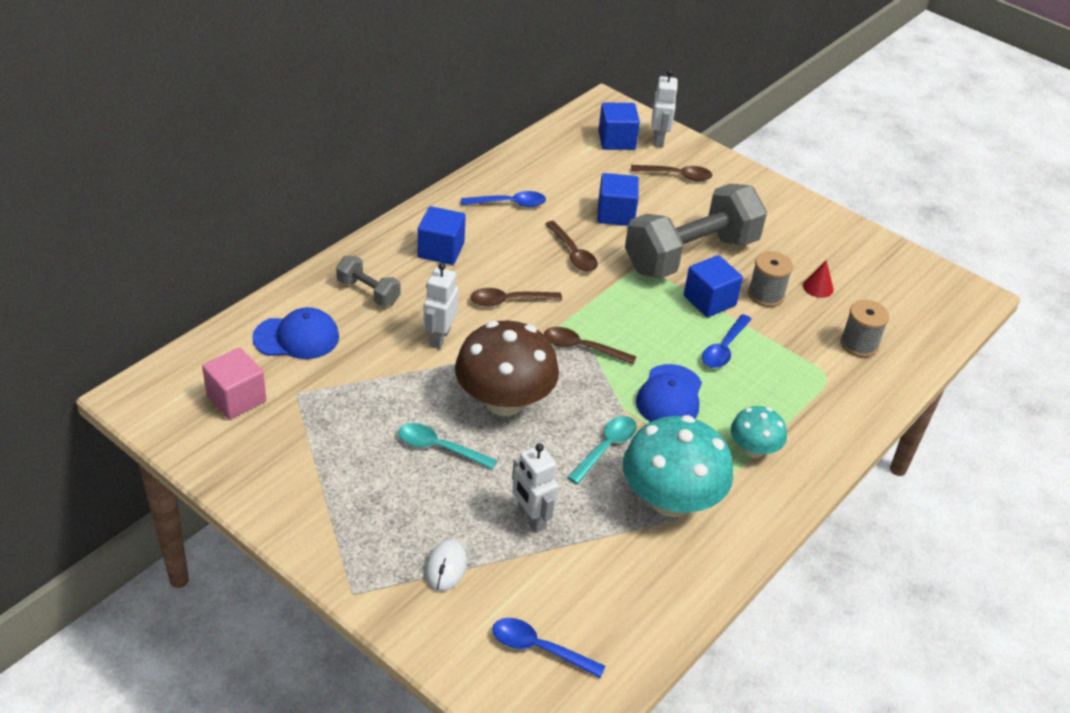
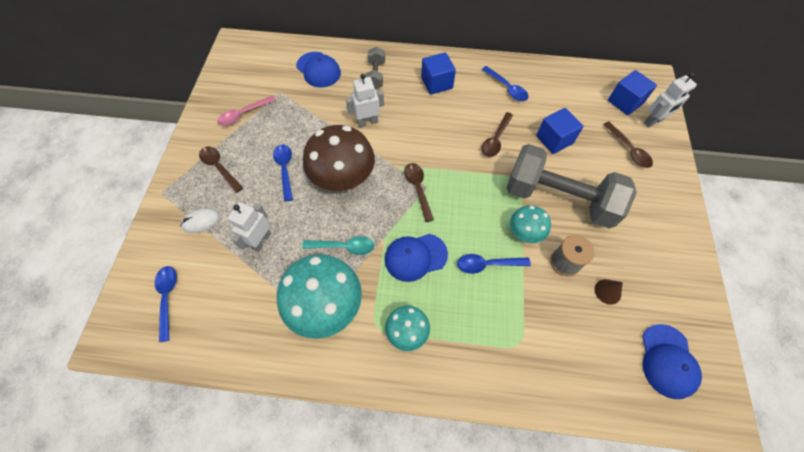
camera: 60 degrees right, 20 degrees up
pink cube [202,347,266,419] -> none
turquoise spoon [398,423,497,469] -> blue spoon [273,144,293,202]
brown spoon [470,288,562,306] -> brown spoon moved to [199,146,243,193]
blue cube [684,255,743,317] -> turquoise mushroom [510,205,551,243]
red cone [803,260,834,298] -> brown cone [595,279,623,305]
grey spool [840,300,889,357] -> none
none -> pink spoon [217,95,276,126]
none -> blue cap [642,324,702,399]

